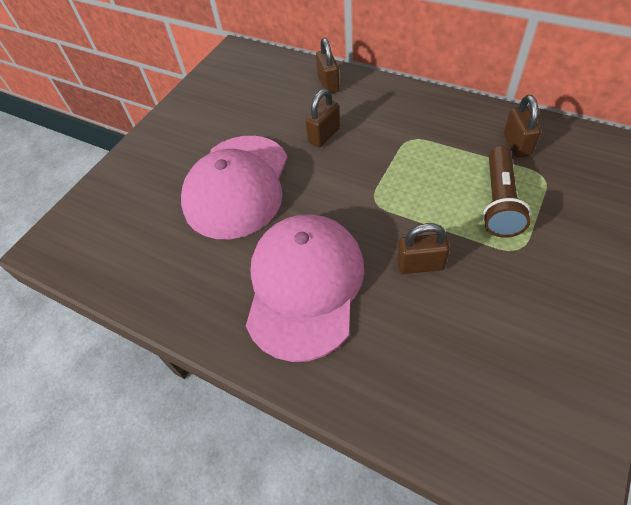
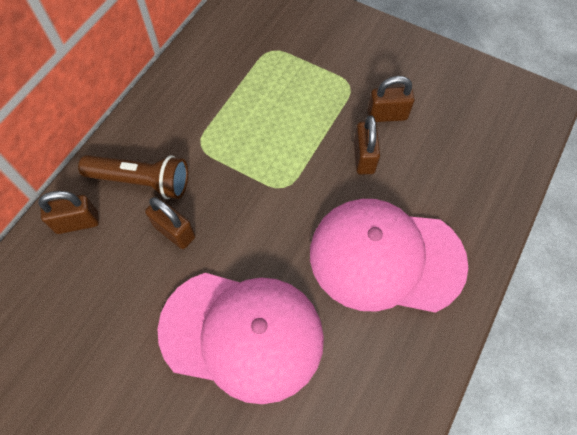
camera: 95 degrees left, 10 degrees up
brown flashlight [482,146,531,238] -> brown flashlight moved to [78,155,188,199]
brown padlock [504,95,541,158] -> brown padlock moved to [368,76,415,122]

